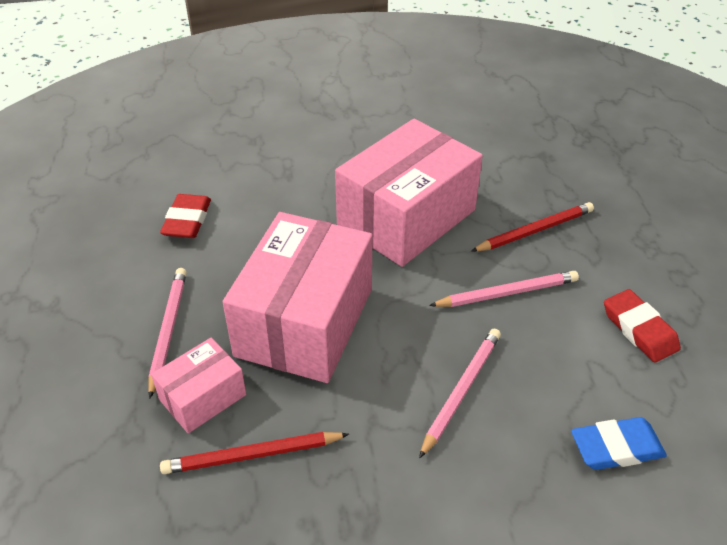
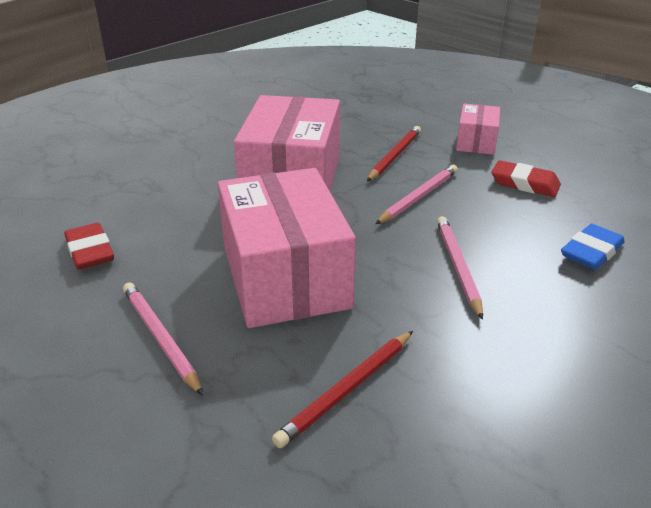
camera: 35 degrees left, 10 degrees down
pink box [151,338,246,433] -> pink box moved to [456,104,500,155]

